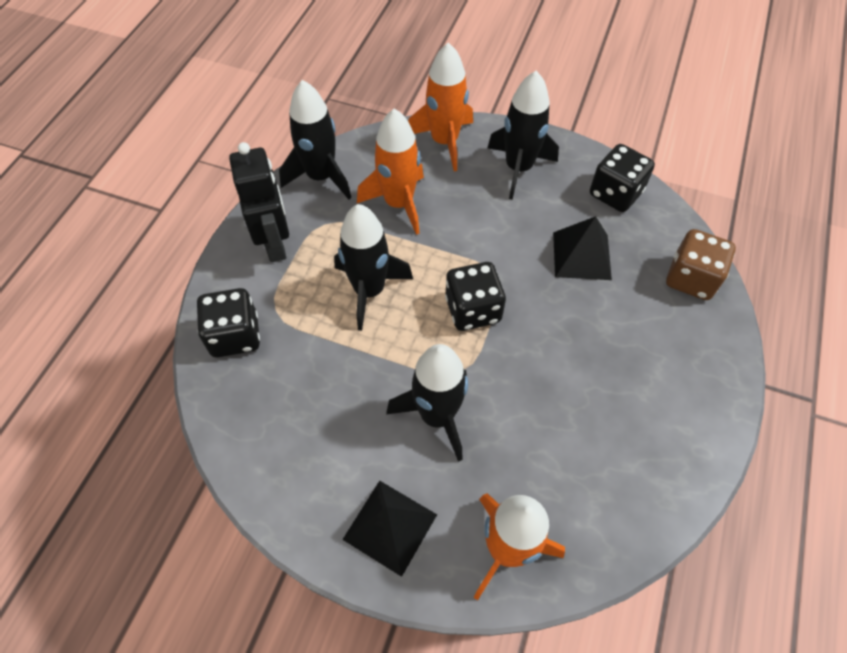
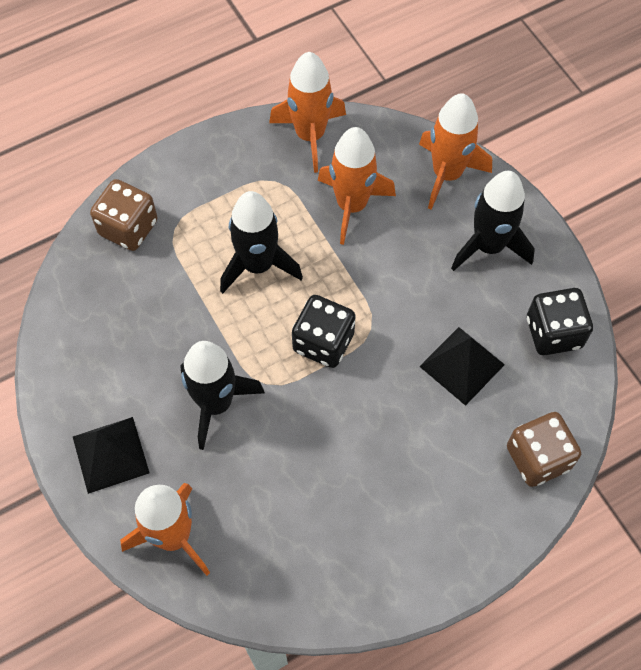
camera: 40 degrees right, 5 degrees up
black dice [197,288,260,357] -> brown dice [90,179,158,251]
black robot [229,142,289,262] -> none
black rocket [279,80,351,199] -> orange rocket [269,52,346,173]

